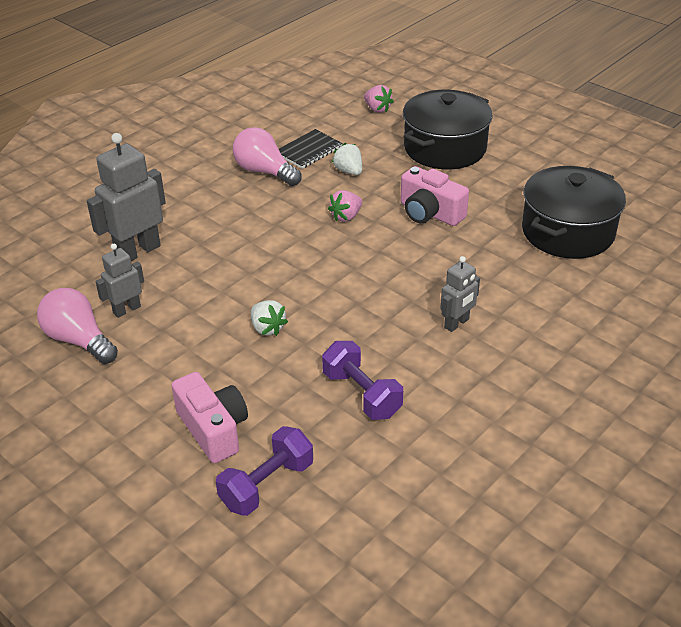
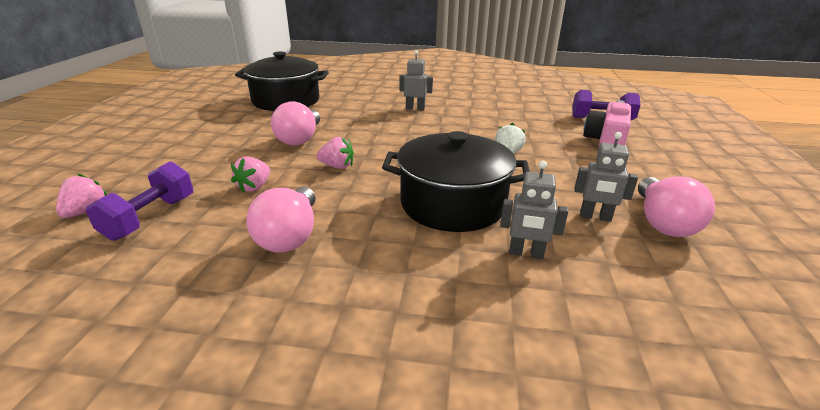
camera: 125 degrees left, 10 degrees down
grey robot [87,133,166,261] -> grey robot [500,161,568,259], size x0.57
black notebook [279,129,342,169] -> none
purple dumbbell [322,341,403,420] -> purple dumbbell moved to [86,161,193,241]
white strawberry [332,143,362,175] -> pink strawberry [231,156,270,193]
pink camera [400,166,469,226] -> pink light bulb [271,101,320,145]
black pot [403,90,493,169] -> black pot moved to [382,131,530,232]

